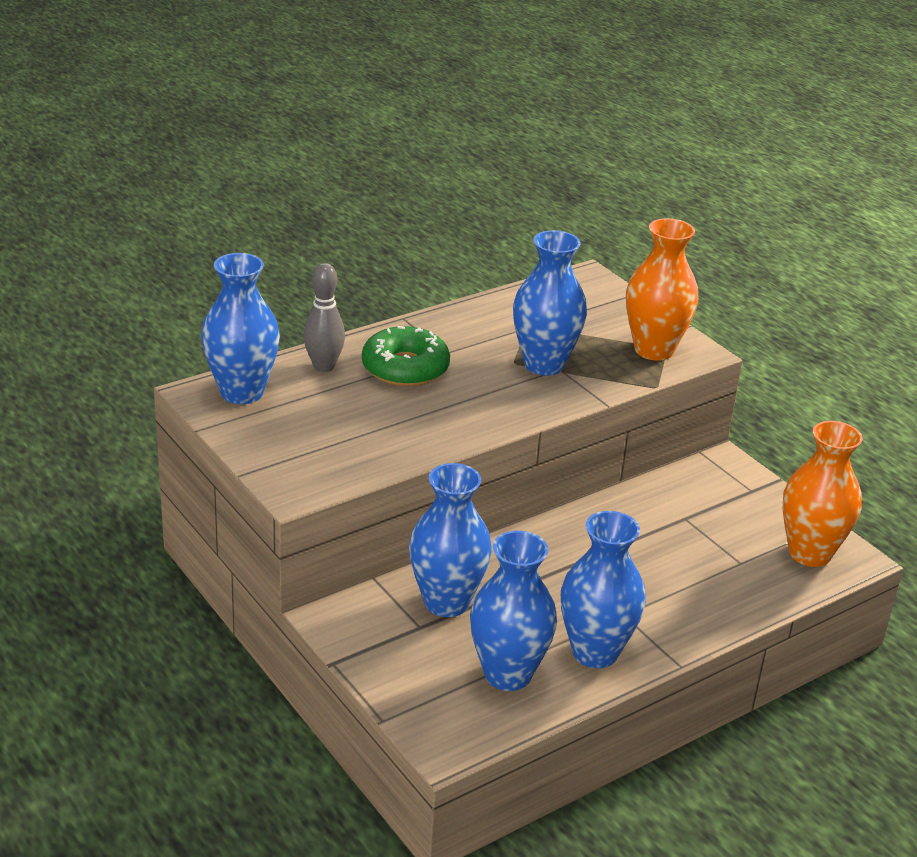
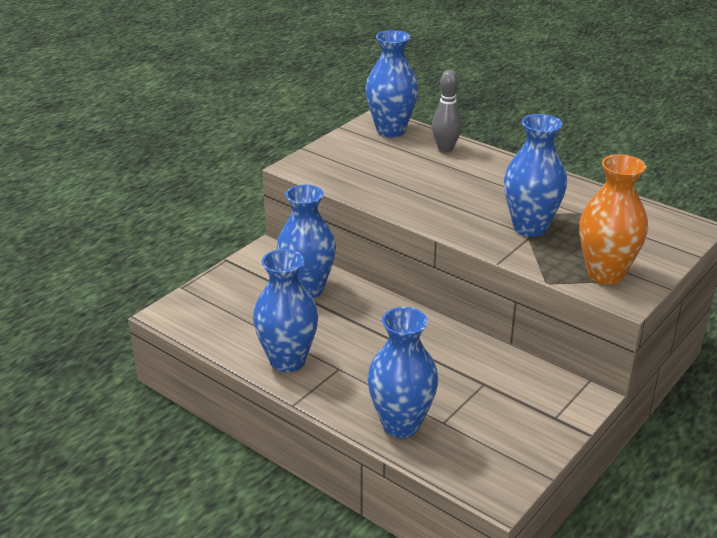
camera: 75 degrees right, 0 degrees up
green donut [362,326,450,387] -> none
blue vase [470,531,557,691] -> blue vase moved to [367,307,438,438]
orange vase [783,421,863,567] -> none

